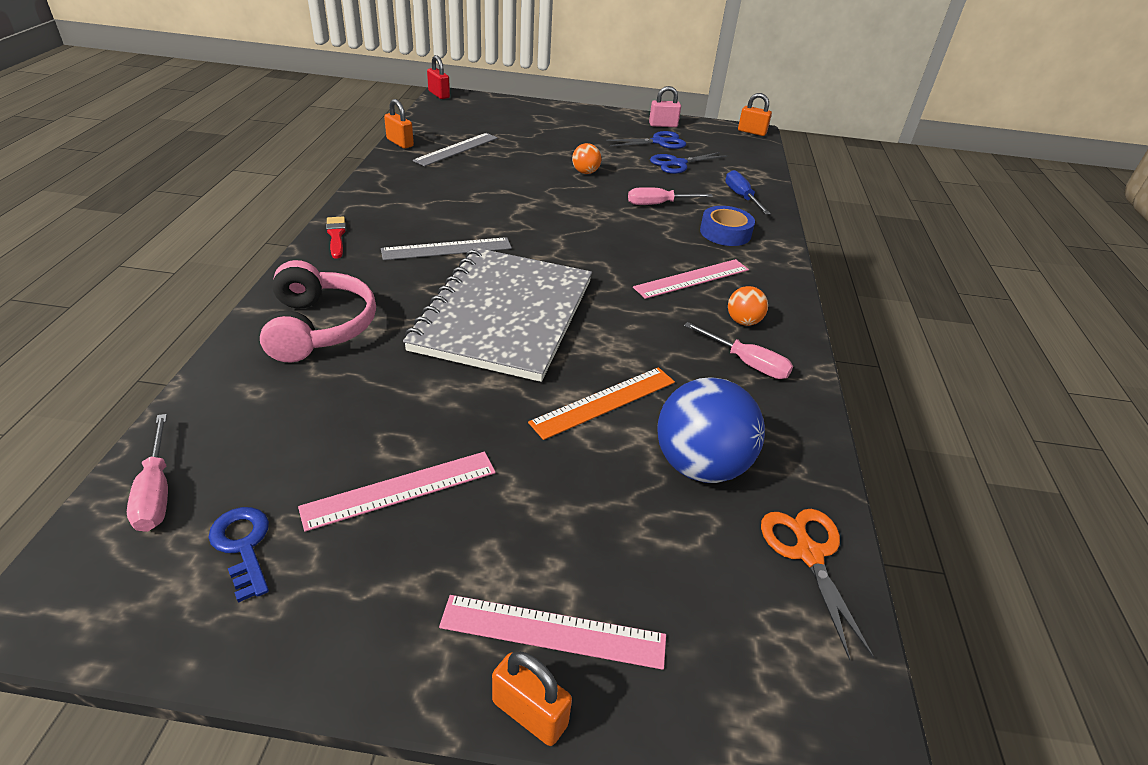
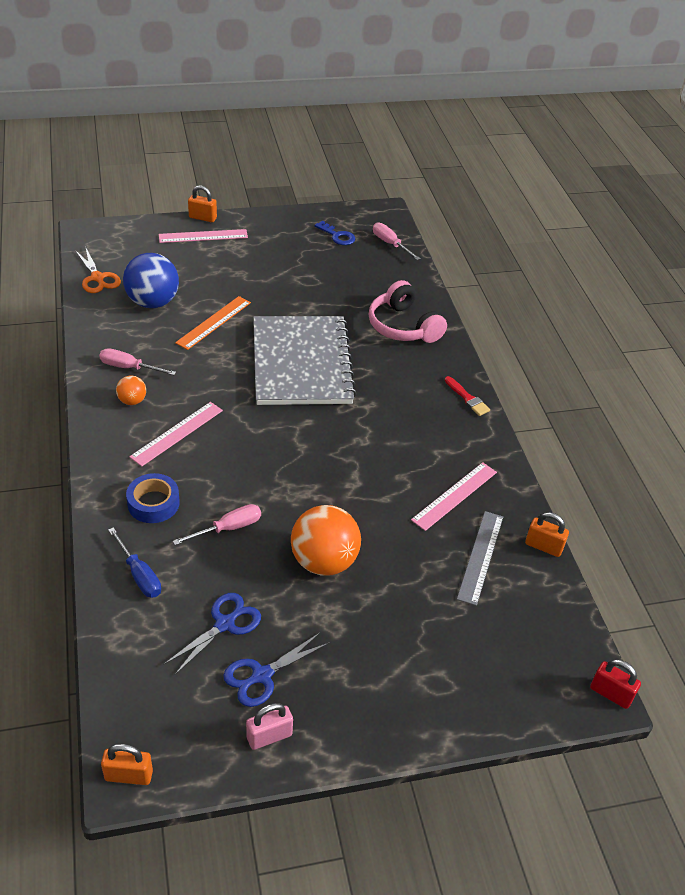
camera: 160 degrees right, 5 degrees up
pink ruler [298,452,496,532] -> pink ruler moved to [411,462,497,531]
grey ruler [381,237,512,260] -> none
orange ball [572,143,601,174] -> orange ball [291,505,361,576], size x2.04

